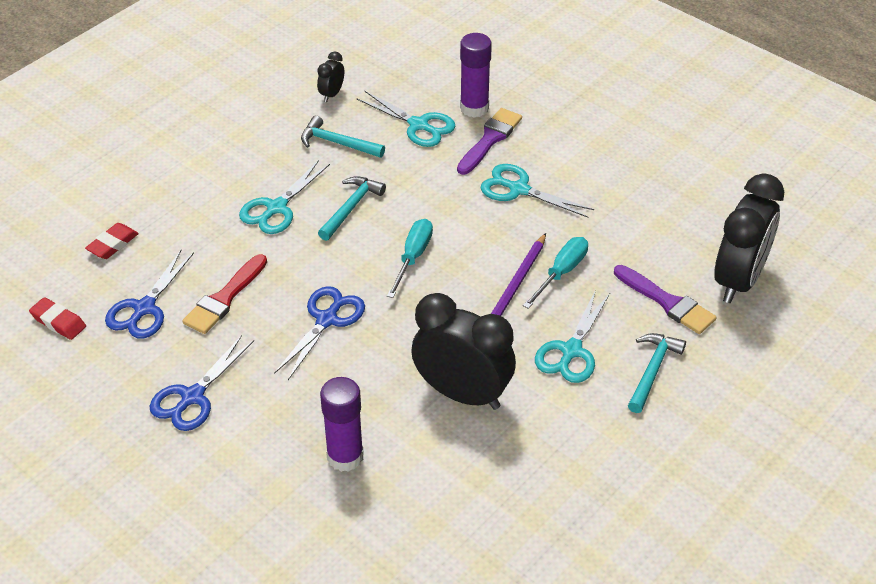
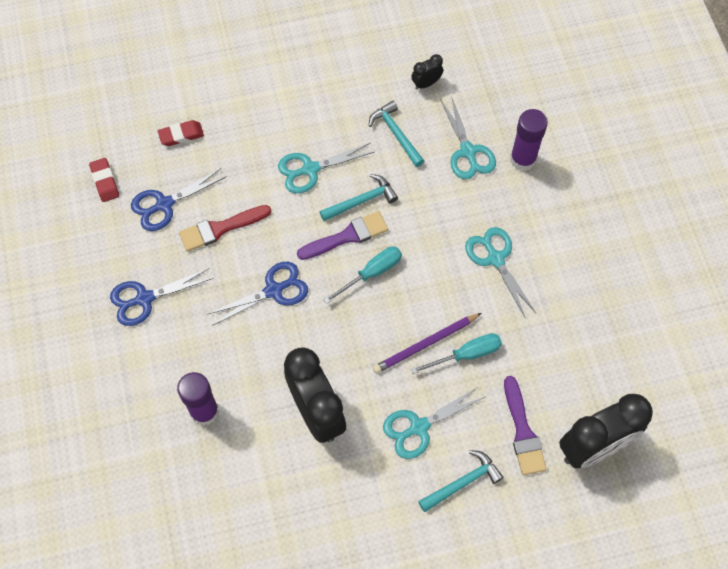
camera: 35 degrees right, 20 degrees up
purple brush [457,108,522,175] -> purple brush moved to [297,211,388,260]

